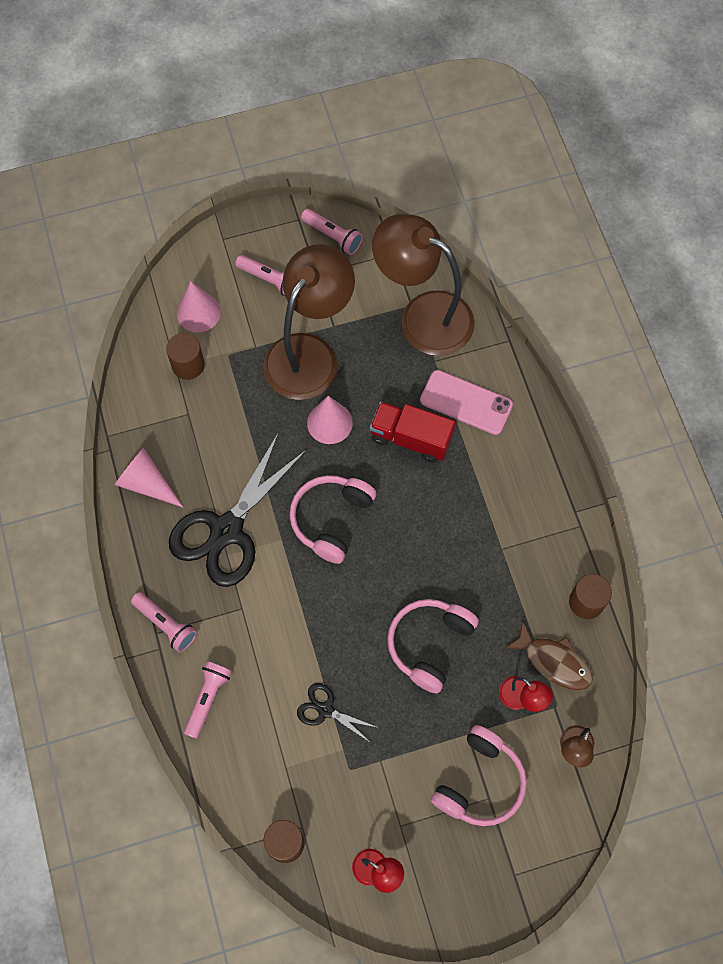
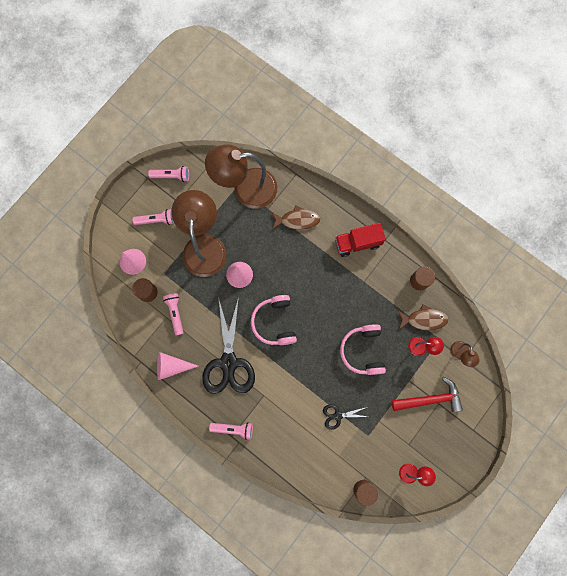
camera: 35 degrees left, 10 degrees up
pink flashlight [184,661,232,739] -> pink flashlight moved to [163,293,184,335]
red truck [370,401,456,463] -> red truck moved to [335,223,386,257]
pink phone [420,370,513,435] -> brown fish [272,205,321,230]
pink headphones [431,725,527,826] -> red hammer [392,377,463,412]

